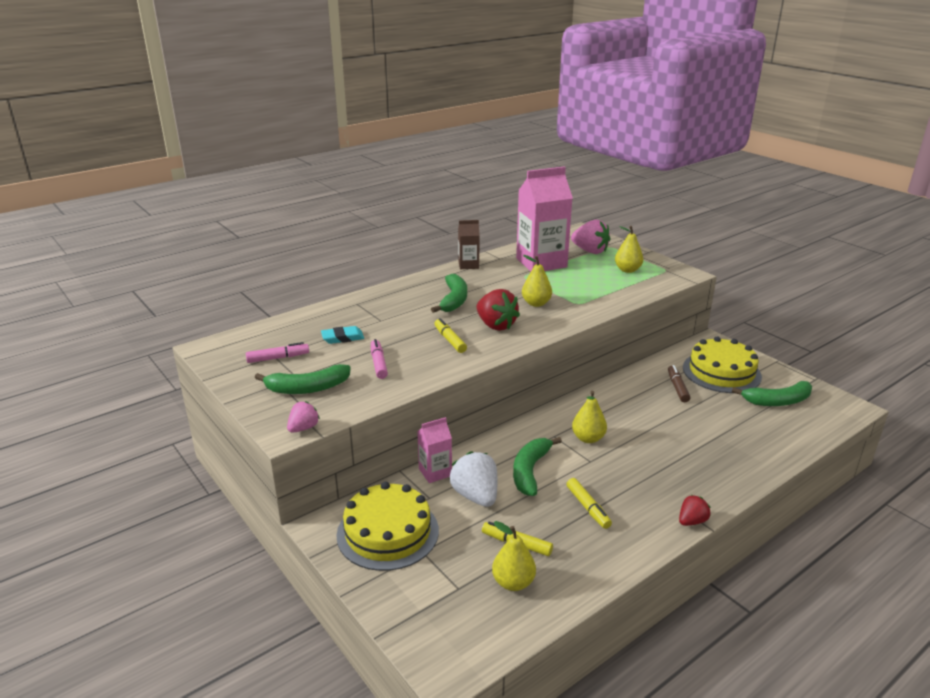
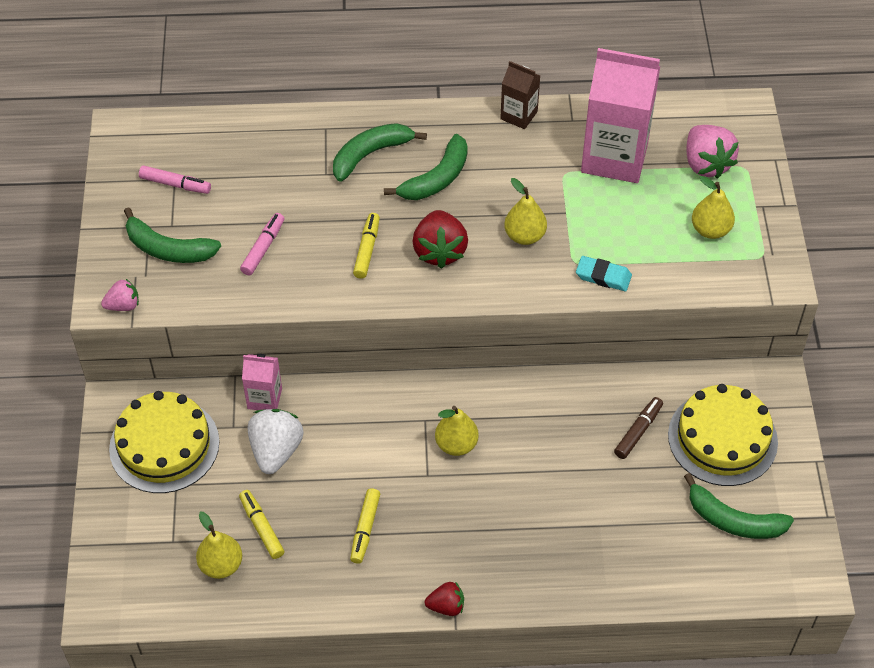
camera: 35 degrees right, 25 degrees up
turquoise eraser [321,326,364,344] -> turquoise eraser moved to [576,256,632,291]
green banana [513,437,562,496] -> green banana moved to [333,123,427,182]

